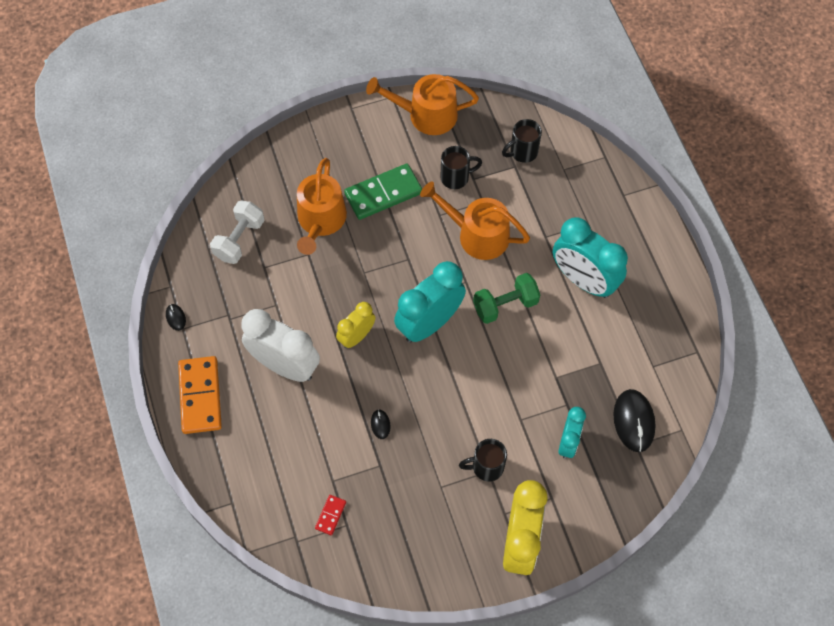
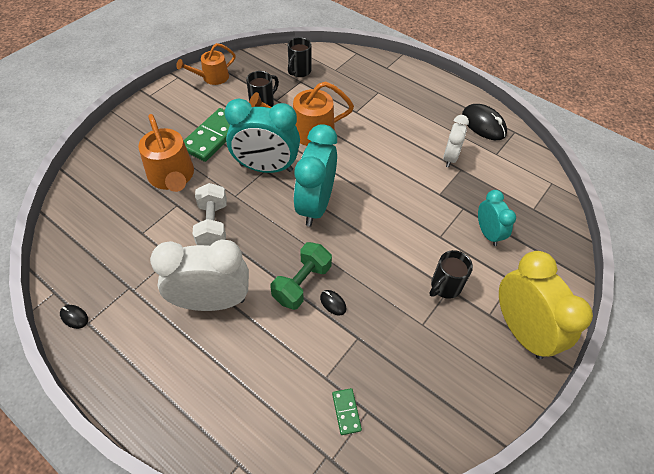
camera: 35 degrees left, 10 degrees down
orange domino [178,356,222,434] -> none
white dumbbell [210,200,265,264] -> white dumbbell moved to [193,183,227,246]
red domino [315,495,346,535] -> green domino [332,388,362,435]
yellow clock [336,302,375,349] -> none
orange watering can [366,74,479,135] -> orange watering can [176,43,236,85], size x0.65
green dumbbell [473,273,540,324] -> green dumbbell moved to [271,242,332,310]
turquoise clock [553,217,628,298] -> turquoise clock moved to [224,98,300,173]
black mouse [613,389,656,452] -> black mouse moved to [462,104,507,140]
none -> white clock [443,115,469,167]

